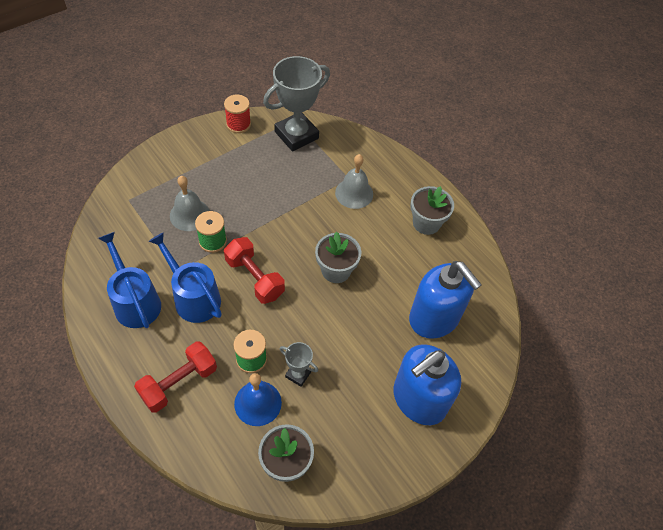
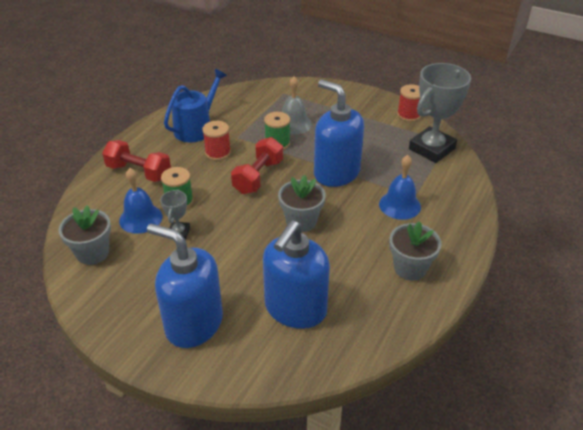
camera: 70 degrees right, 15 degrees down
blue watering can [149,232,222,323] -> red spool [202,121,231,161]
grey trophy [263,56,330,152] -> grey trophy turned 75 degrees counterclockwise [409,63,471,163]
grey bell [335,154,373,209] -> blue bell [379,155,421,220]
none -> blue soap dispenser [314,80,364,187]

